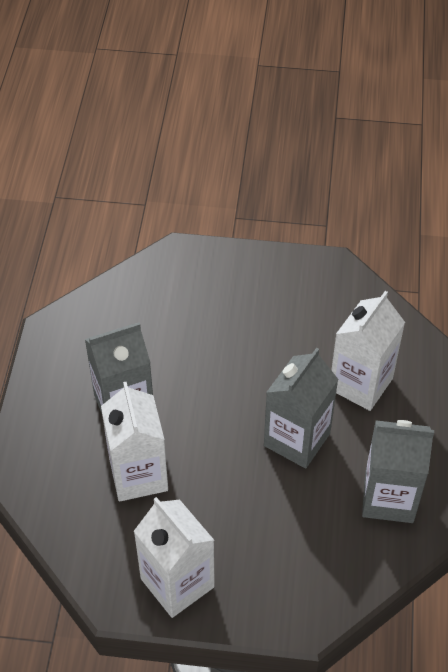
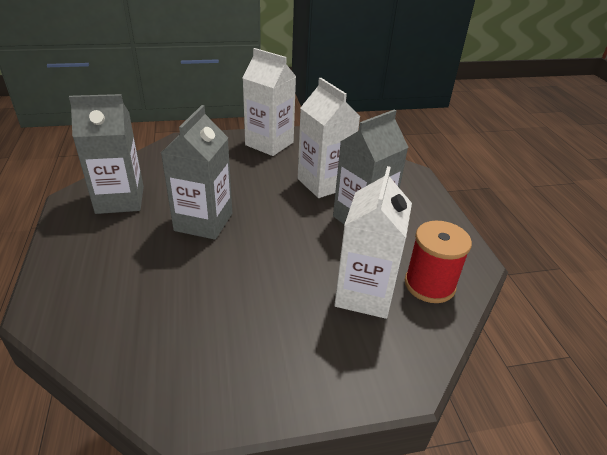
camera: 160 degrees right, 15 degrees down
white carton [331,291,405,411] -> white carton moved to [334,166,412,319]
none -> red spool [405,221,472,303]

